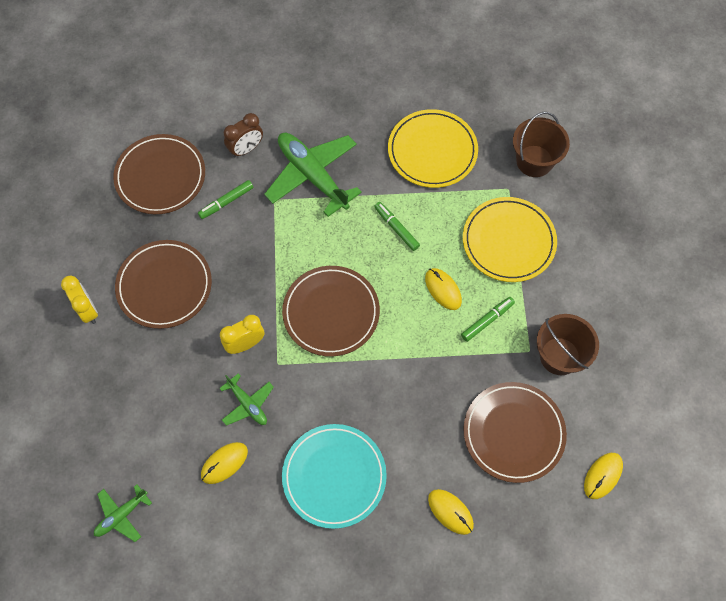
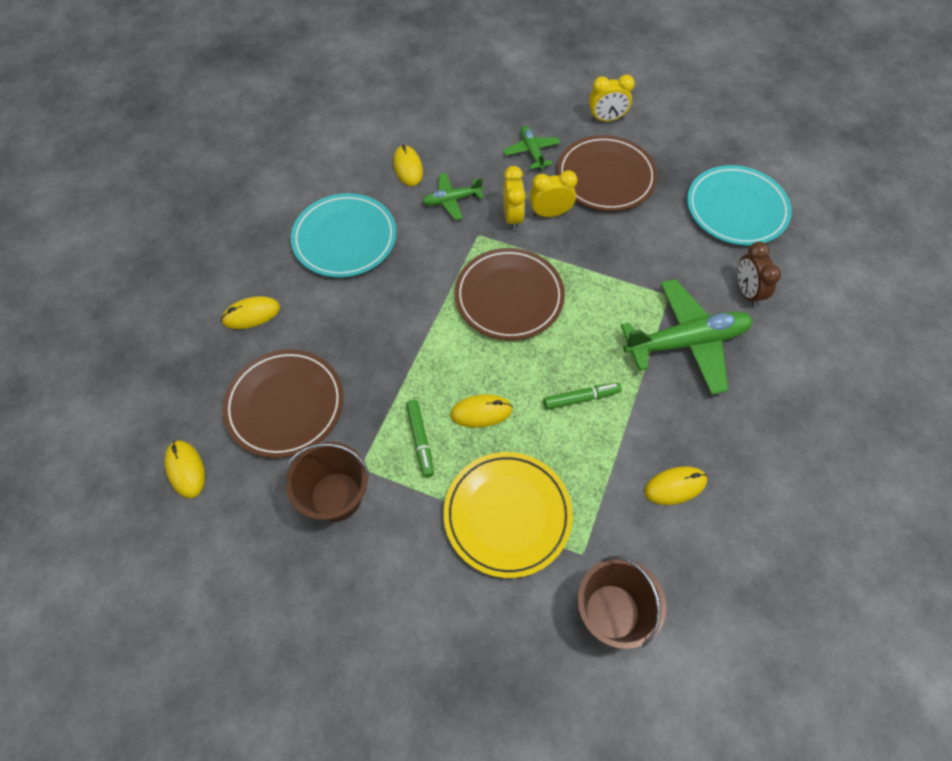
camera: 115 degrees right, 5 degrees down
green plane [94,484,152,542] -> green plane moved to [503,126,561,170]
brown plate [113,134,205,214] -> turquoise plate [687,165,792,246]
green marker [198,180,253,219] -> none
yellow plate [388,109,478,188] -> yellow mouse [644,466,707,505]
none -> yellow clock [530,170,578,217]

